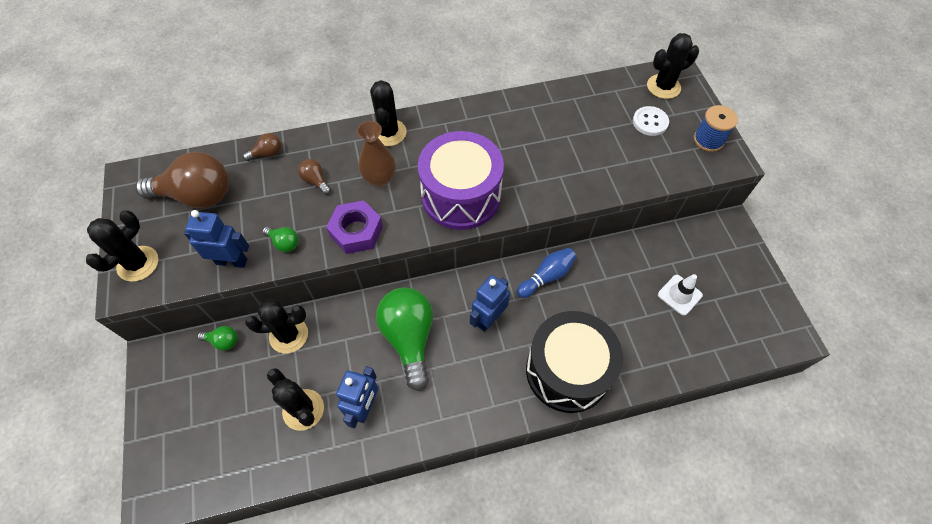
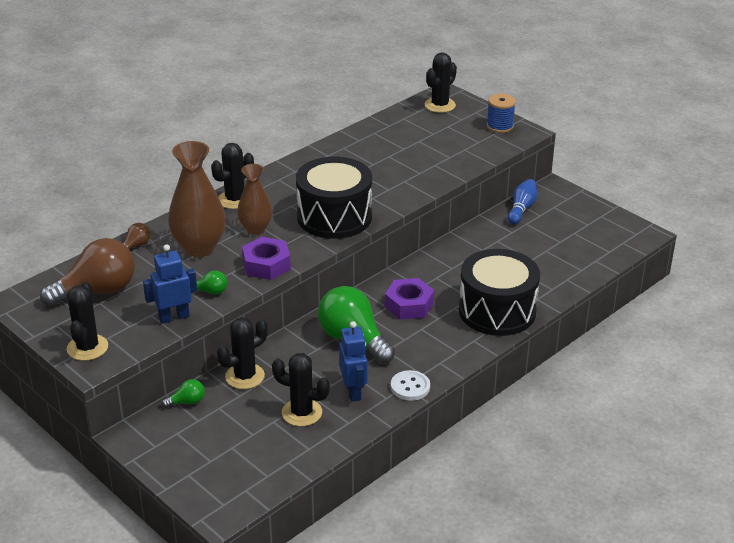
camera: 30 degrees left, 25 degrees down
brown light bulb [298,159,331,195] -> brown vase [168,141,226,257]
black cactus [370,80,407,146] -> black cactus turned 75 degrees clockwise [211,143,254,209]
purple drum [418,131,504,230] -> black drum [296,157,372,239]
blue robot [470,275,510,332] -> purple nut [385,278,434,319]
blue bowling pin [517,248,576,298] -> blue bowling pin moved to [508,179,537,225]
white button [633,106,669,136] -> white button moved to [391,370,430,401]
white traffic cone [658,274,703,316] -> none

